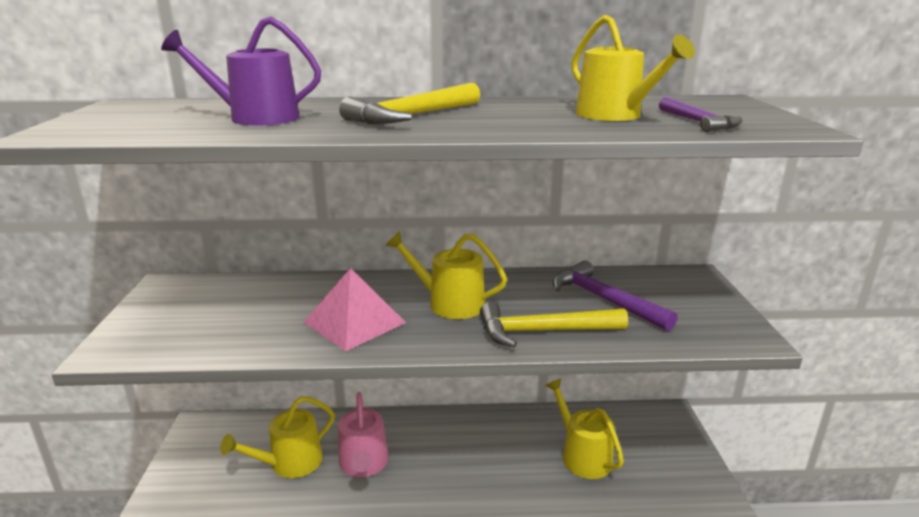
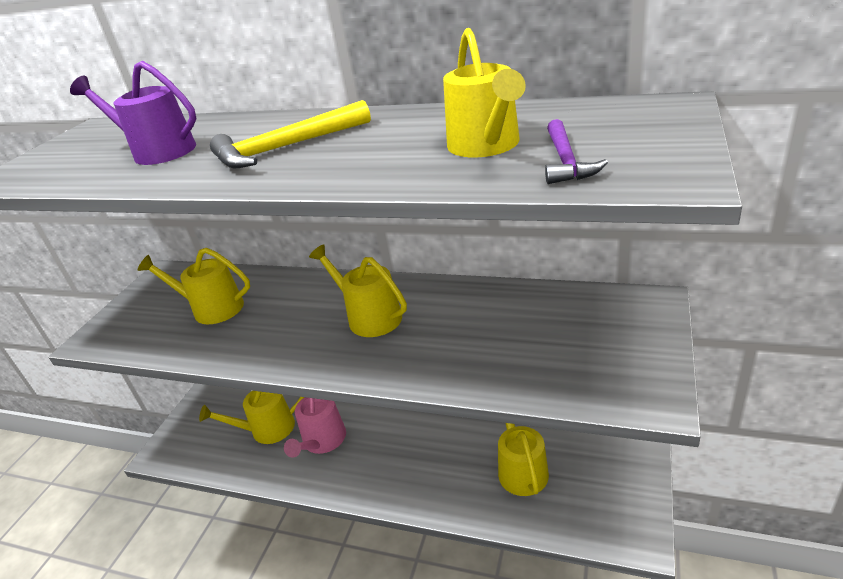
camera: 25 degrees right, 10 degrees up
pink pyramid [303,268,406,351] -> none
yellow hammer [480,302,628,348] -> none
purple hammer [552,260,678,331] -> none
none -> yellow watering can [138,248,250,324]

